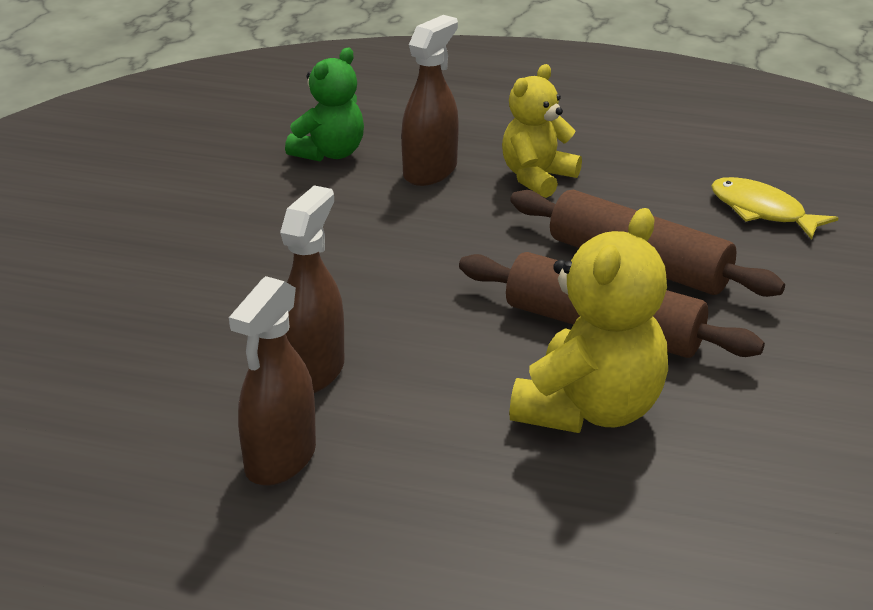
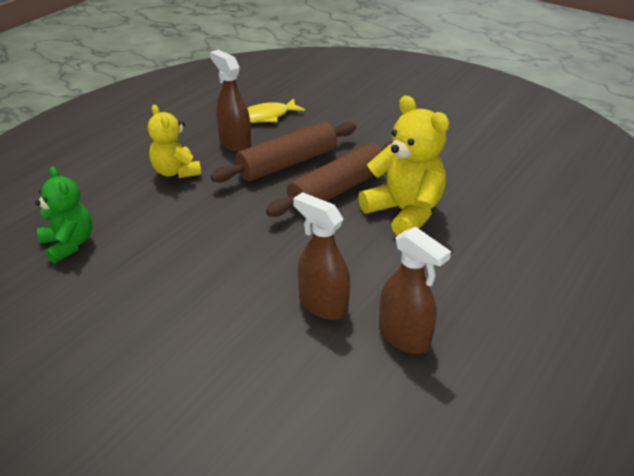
camera: 70 degrees left, 5 degrees up
brown spray bottle [401,15,459,186] -> brown spray bottle moved to [210,50,251,152]

